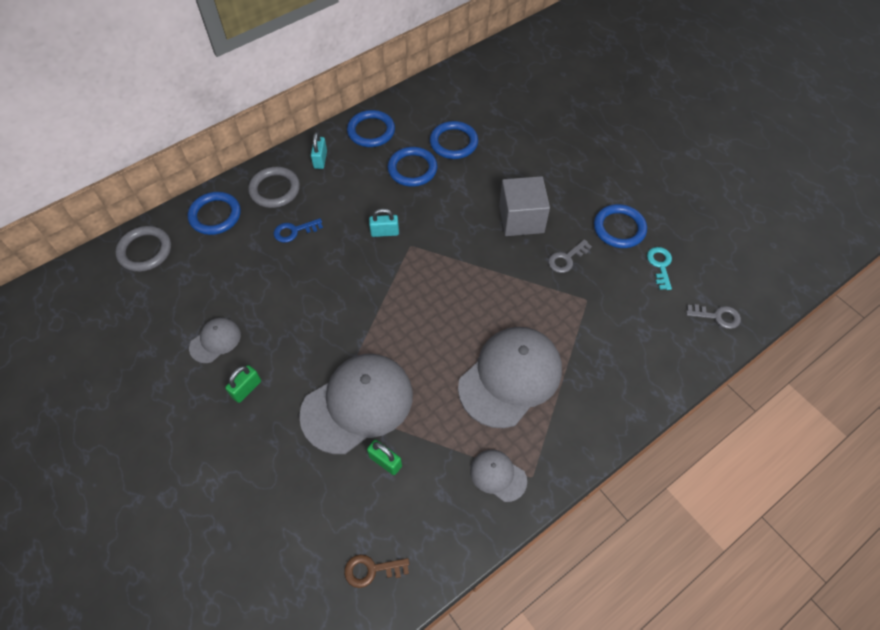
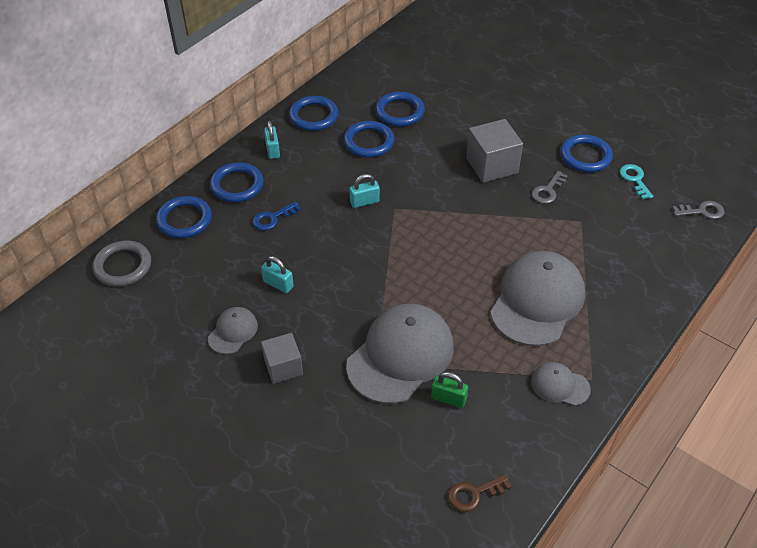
camera: 15 degrees left, 10 degrees down
green padlock [225,365,261,403] -> grey cube [261,333,303,384]
grey ring [248,167,300,208] -> blue ring [210,162,263,202]
none -> turquoise padlock [261,256,294,293]

